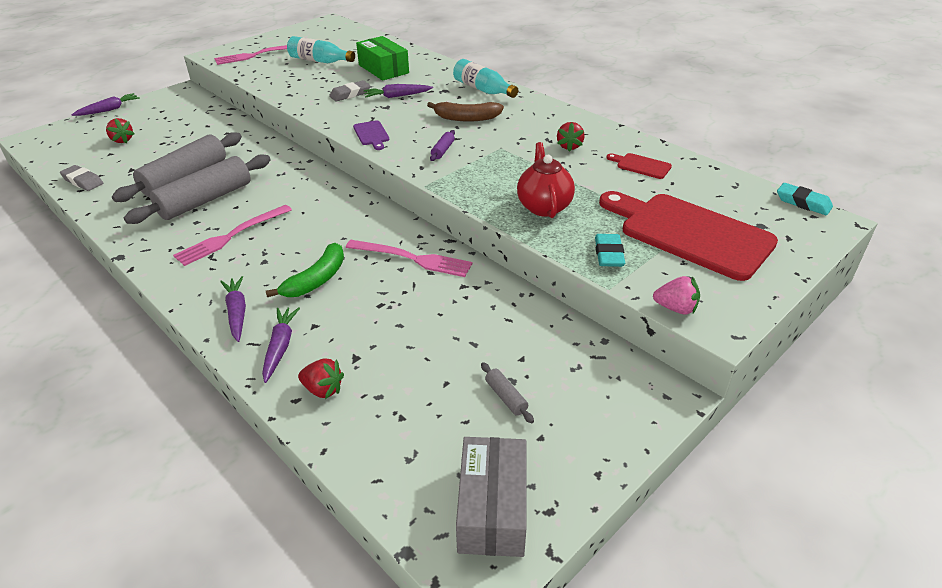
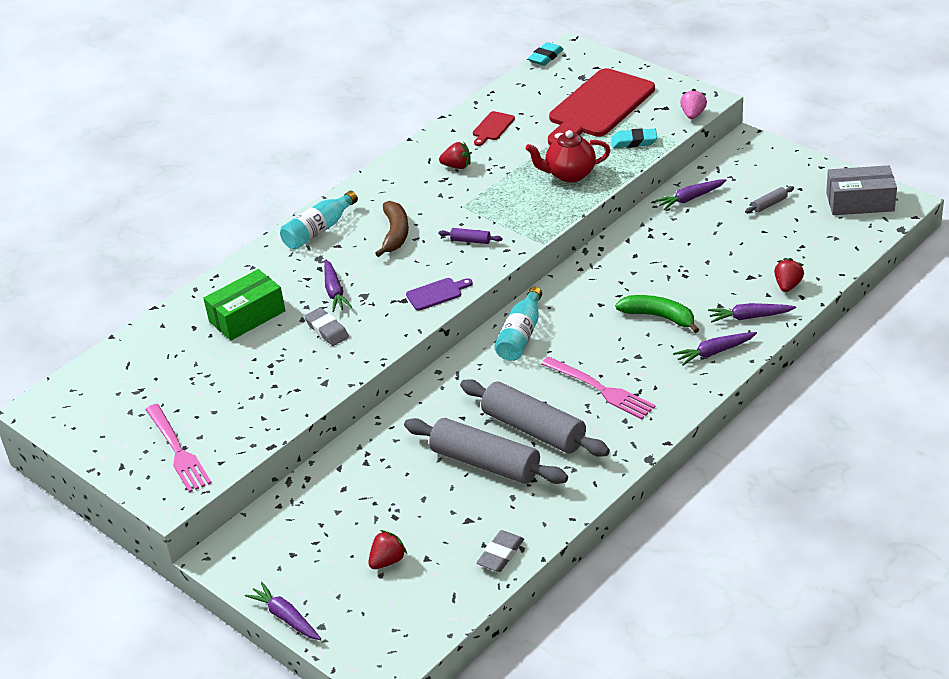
camera: 90 degrees left, 0 degrees up
turquoise bottle [287,36,355,63] -> turquoise bottle moved to [494,287,542,361]
pink fork [346,240,473,277] -> none
none -> purple carrot [655,179,726,210]

